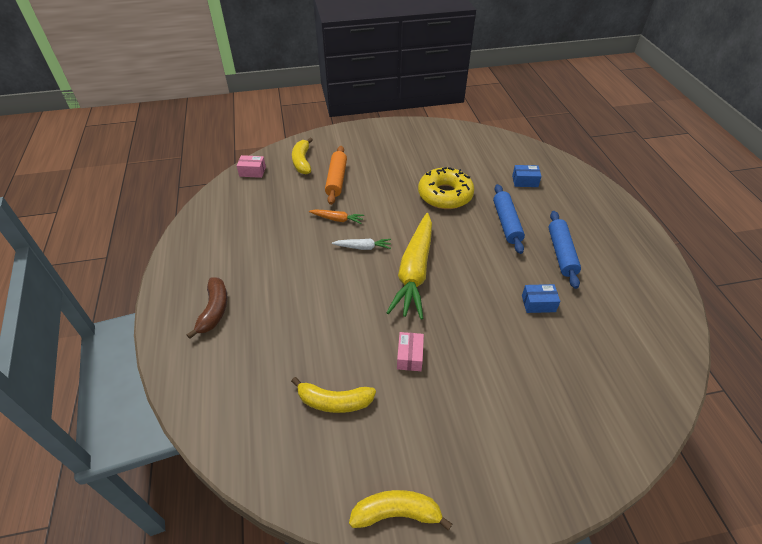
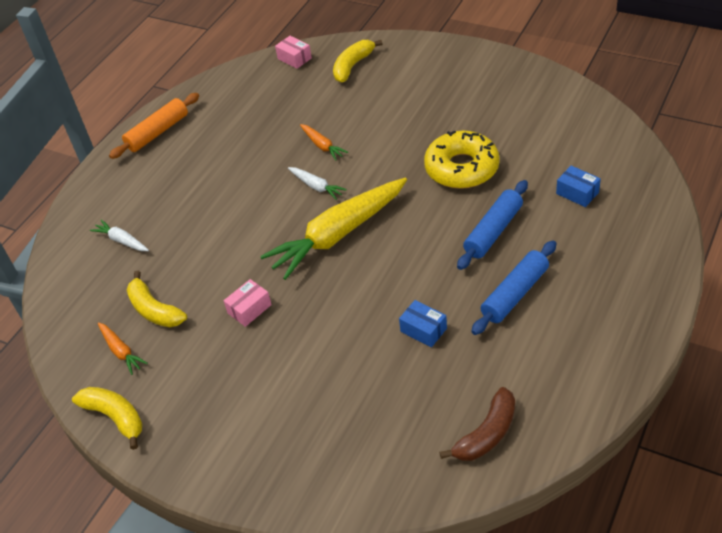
camera: 45 degrees right, 0 degrees up
brown banana [187,277,227,339] -> brown banana moved to [439,387,515,461]
orange rolling pin [325,146,347,205] -> orange rolling pin moved to [109,93,199,159]
none -> white carrot [90,220,149,251]
none -> orange carrot [98,322,148,375]

